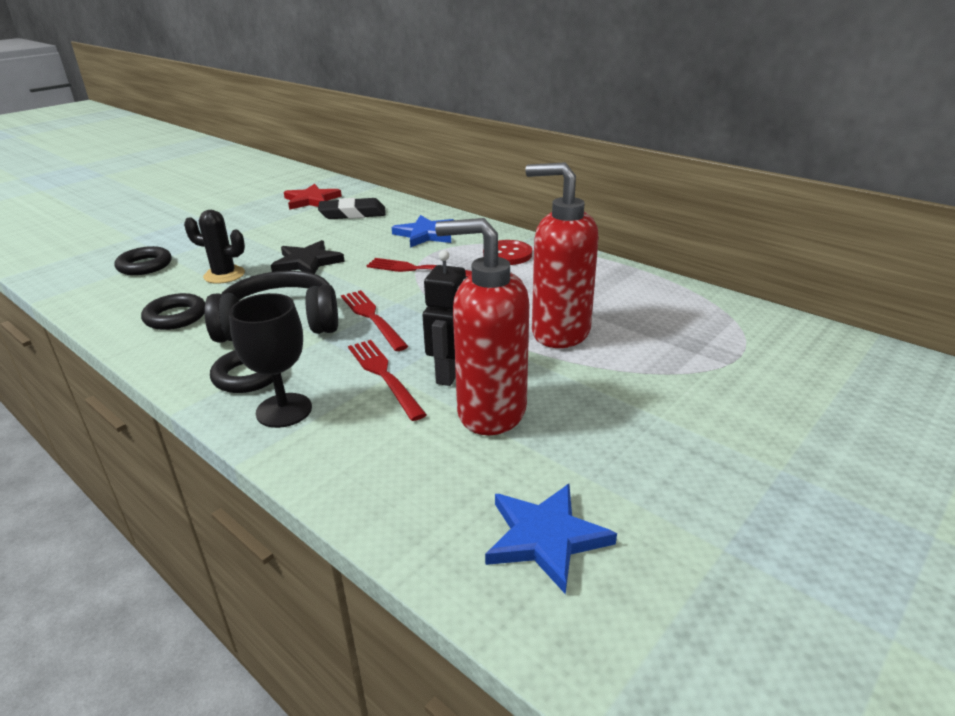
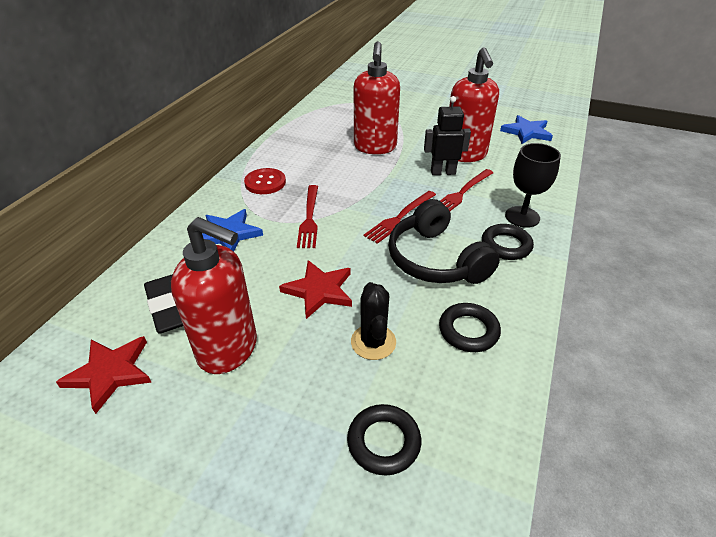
camera: 110 degrees left, 10 degrees up
black star [271,240,345,274] -> red star [279,260,352,319]
none -> red soap dispenser [171,217,257,374]

